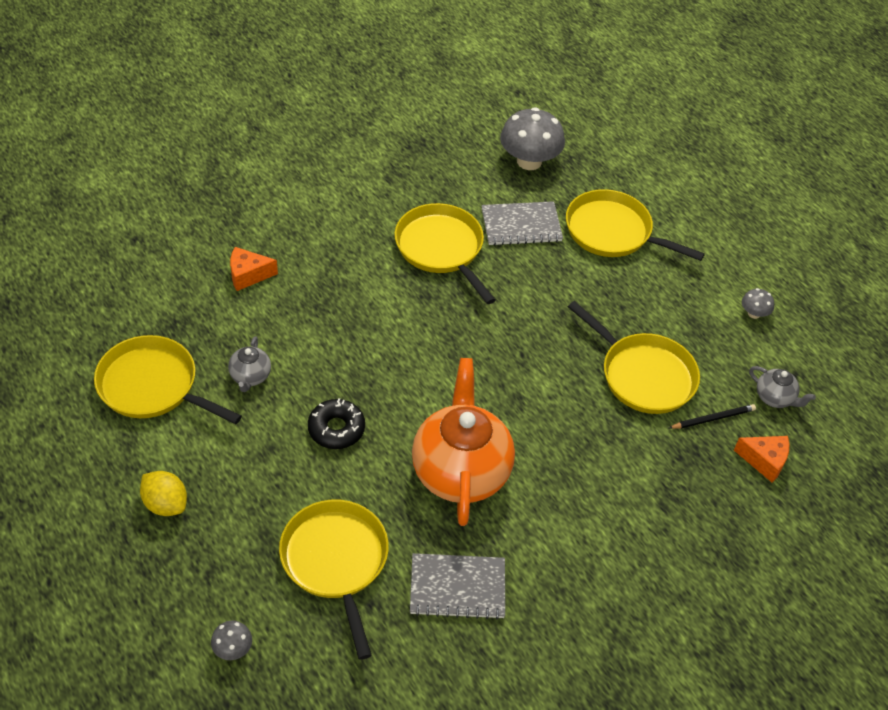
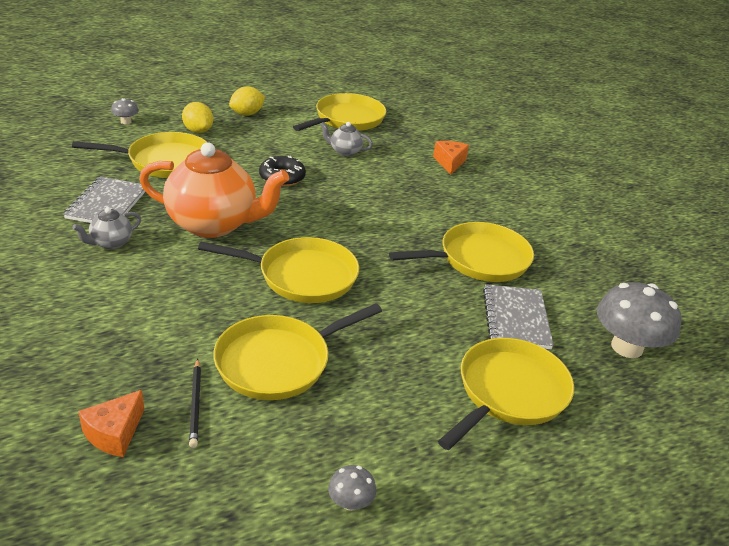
camera: 100 degrees right, 15 degrees down
grey teapot [749,366,816,408] -> grey teapot moved to [73,207,141,249]
none -> yellow lemon [182,102,213,133]
none -> yellow pan [198,237,359,303]

